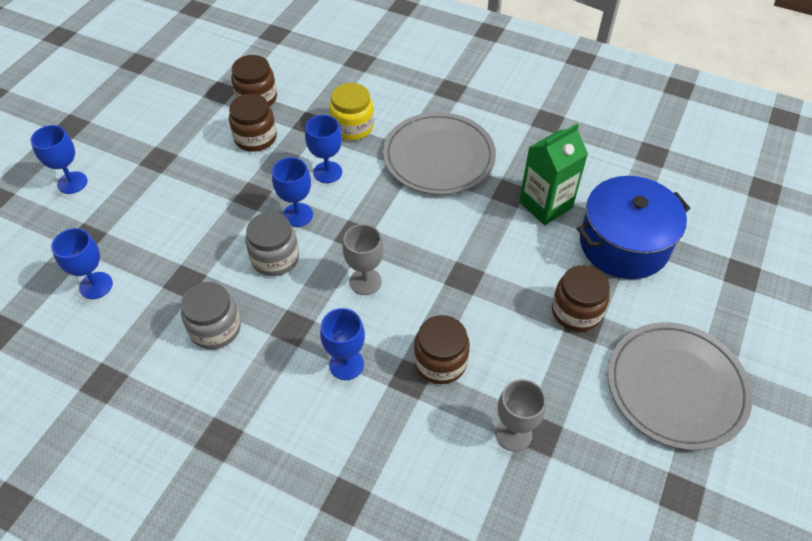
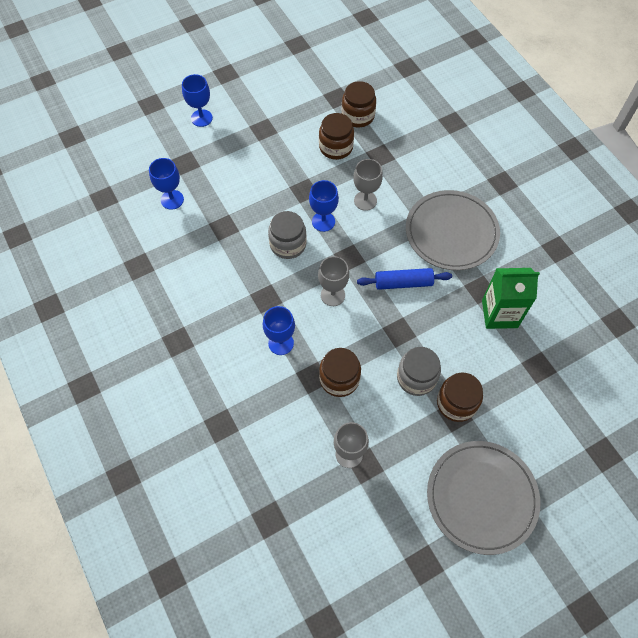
camera: 35 degrees right, 10 degrees up
grey jar [181,282,241,349] -> grey jar moved to [397,347,441,396]
blue goblet [305,115,342,183] -> grey goblet [353,159,383,211]
yellow jar [329,83,374,140] -> none
blue pot [577,176,690,279] -> none
none -> blue rolling pin [357,268,452,290]

